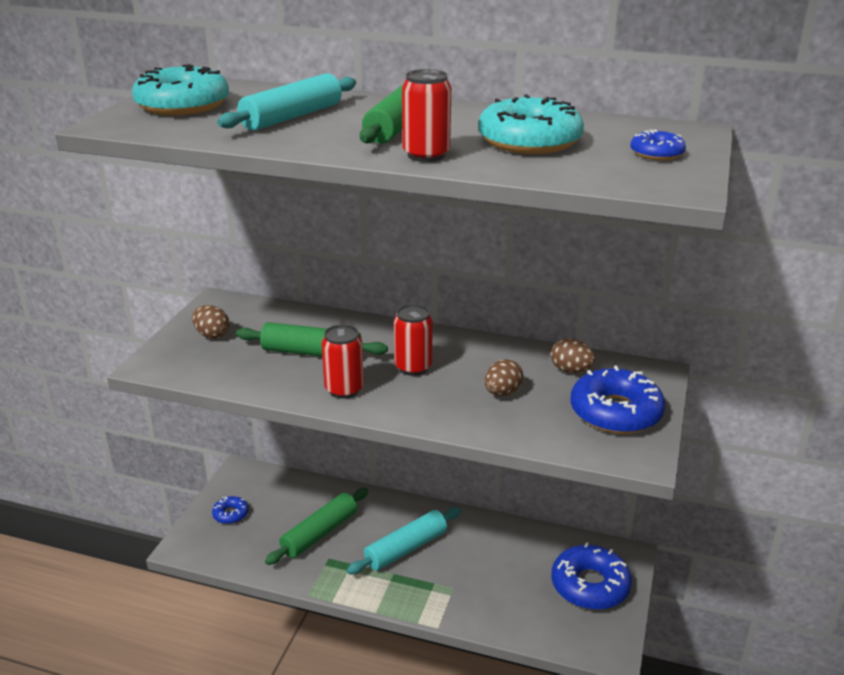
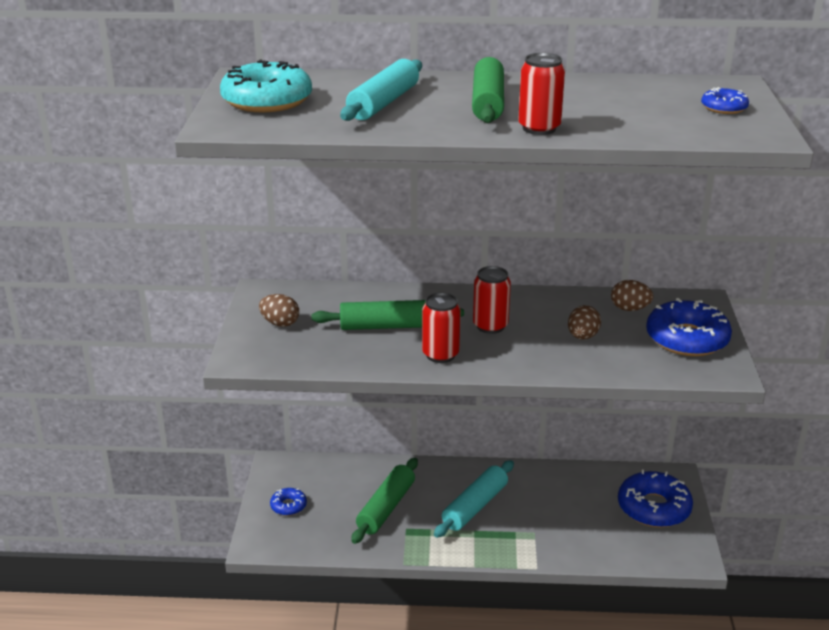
camera: 15 degrees left, 0 degrees up
turquoise donut [478,94,584,154] -> none

